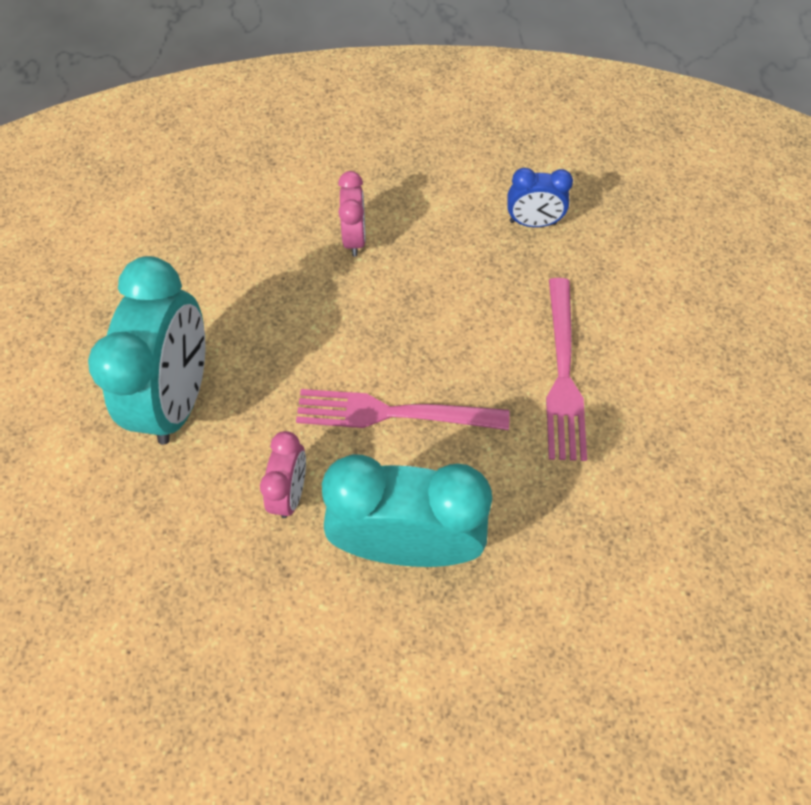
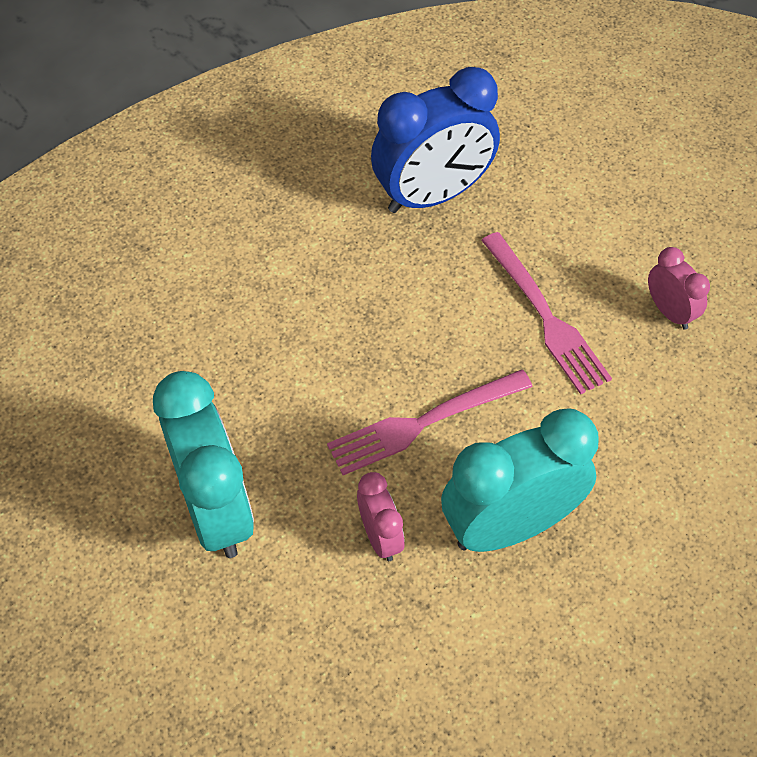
camera: 30 degrees left, 5 degrees down
pink clock [338,171,366,257] -> pink clock moved to [648,247,710,330]
blue clock [507,168,573,227] -> blue clock [371,67,500,213], size x2.03

